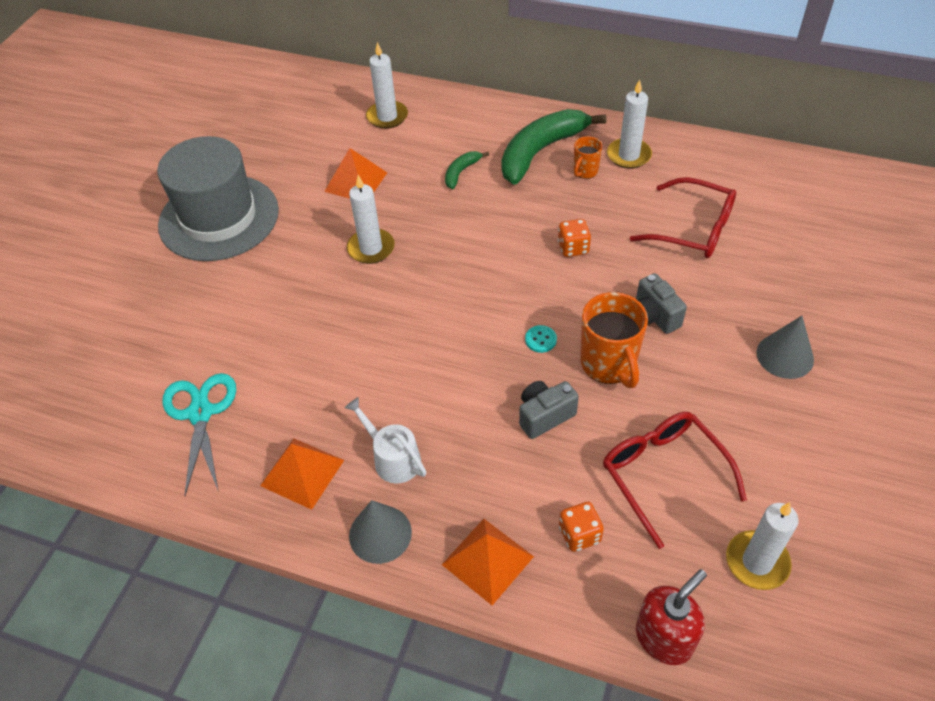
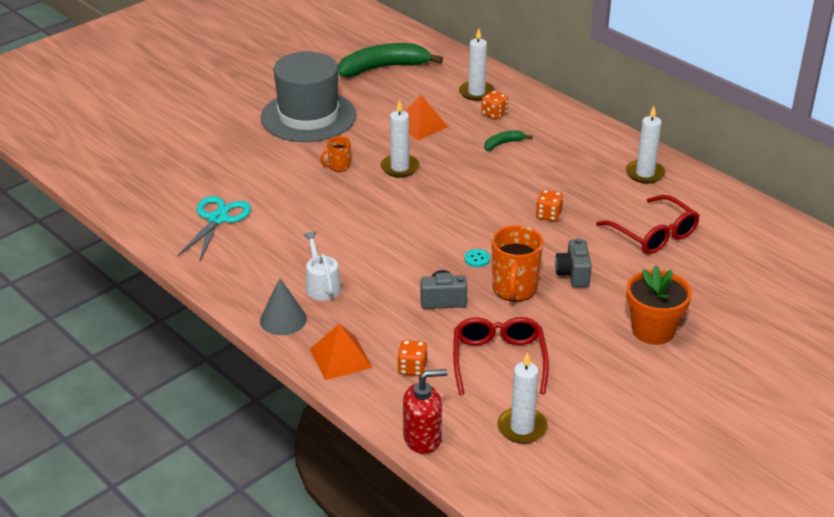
camera: 25 degrees right, 15 degrees down
orange pyramid [260,438,344,510] -> none
green banana [501,109,606,185] -> green banana moved to [338,43,443,77]
orange mug [574,136,602,179] -> orange mug moved to [320,136,351,172]
grey cone [756,316,814,379] -> orange flower pot [626,265,692,345]
none -> orange dice [481,91,508,120]

